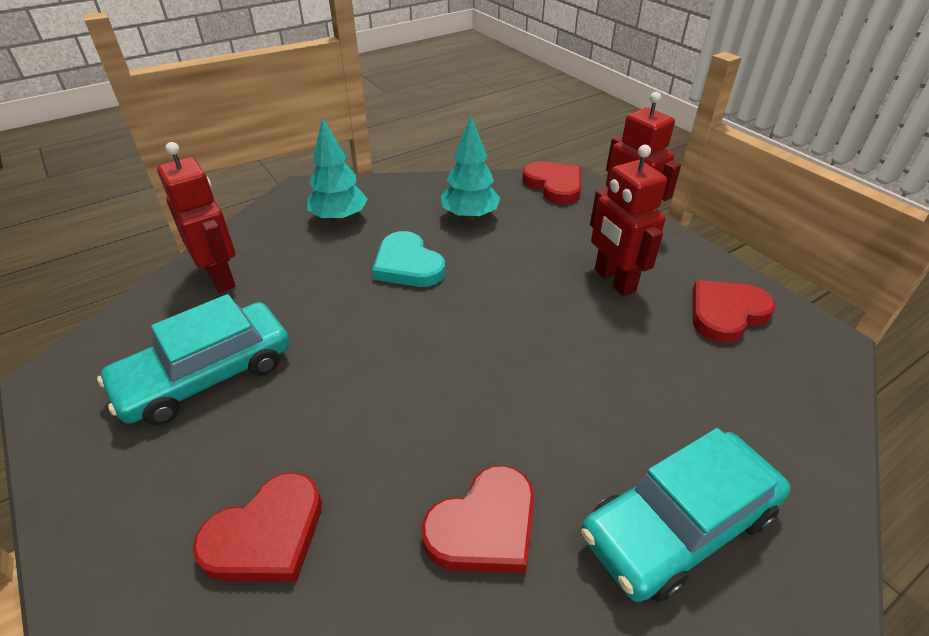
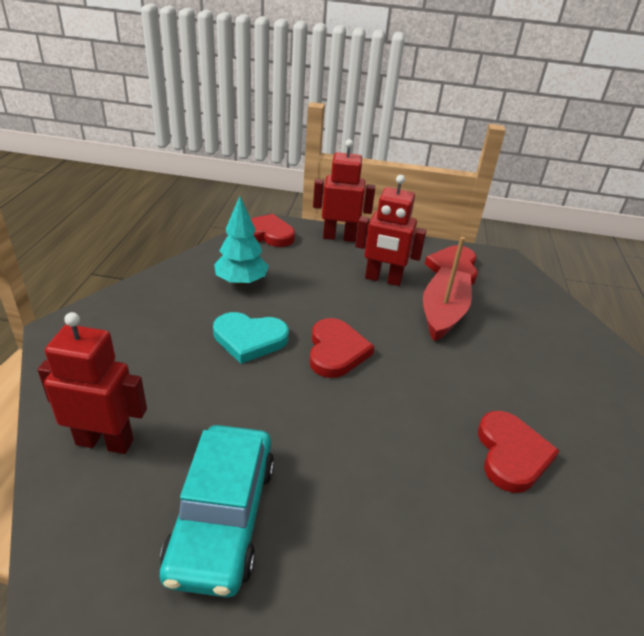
camera: 50 degrees left, 5 degrees down
red heart [193,472,322,582] -> red heart moved to [309,318,374,378]
turquoise tree [307,117,368,222] -> none
turquoise car [581,428,791,603] -> none
none -> red boat [423,237,472,341]

